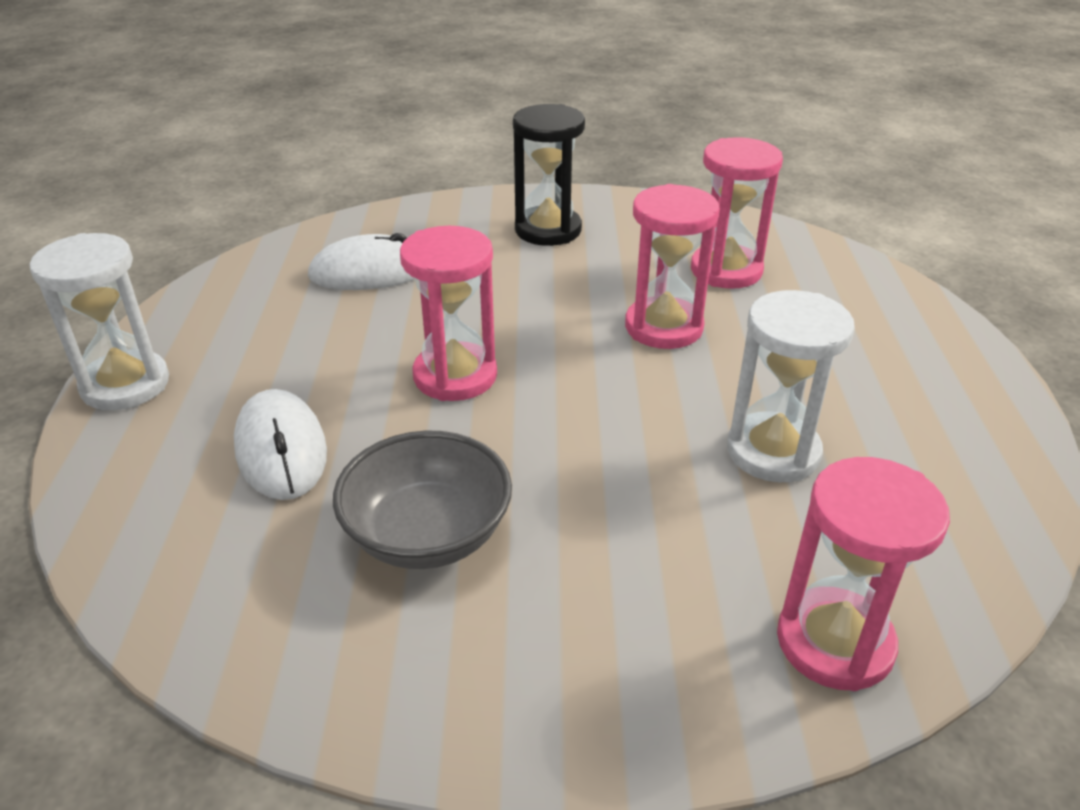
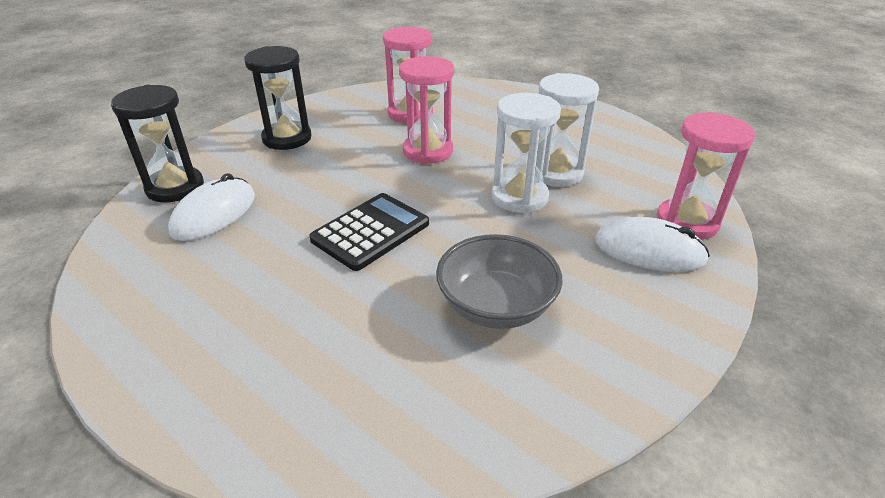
camera: 50 degrees left, 0 degrees up
white hourglass [30,233,169,410] -> white hourglass moved to [492,93,561,213]
white mouse [234,389,327,500] -> white mouse moved to [595,217,710,272]
pink hourglass [400,226,497,401] -> black calculator [309,193,429,271]
none -> black hourglass [111,85,204,202]

